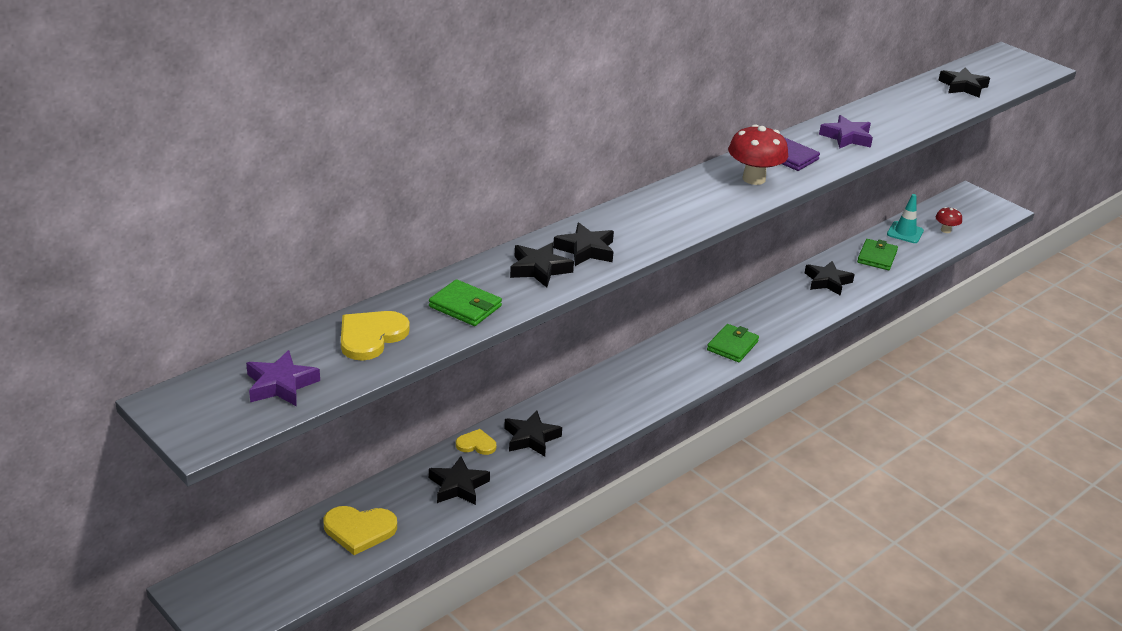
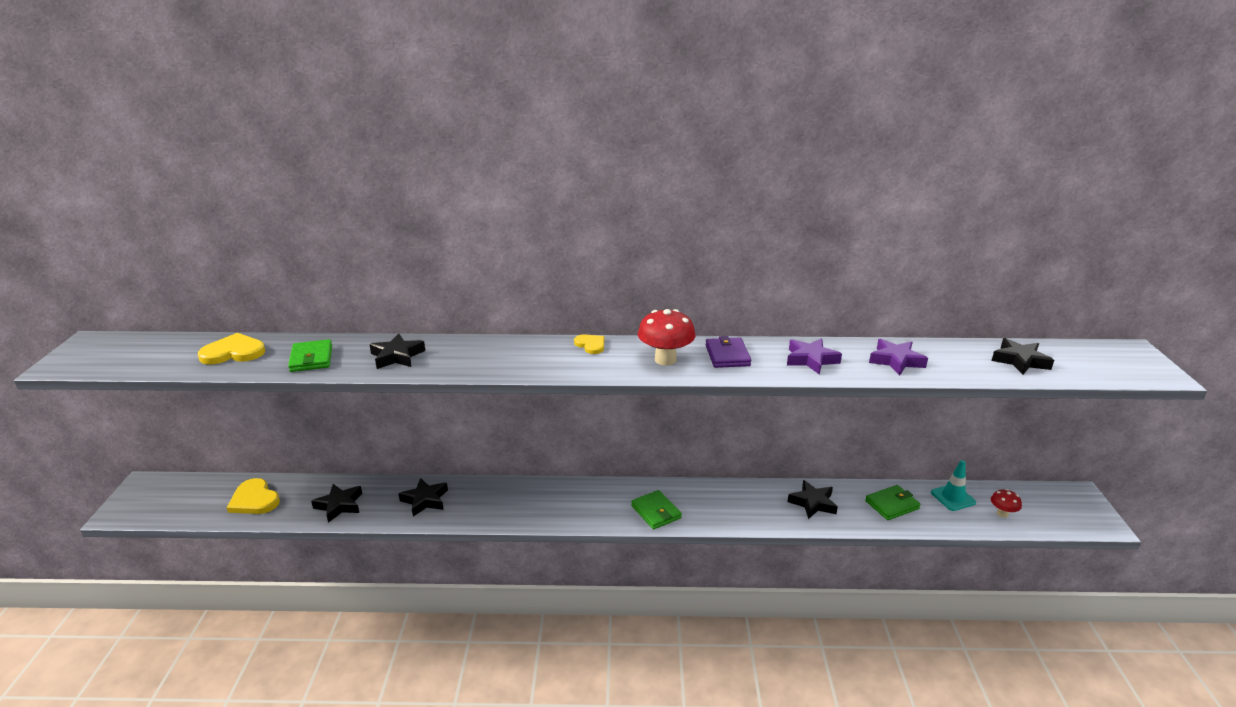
camera: 45 degrees right, 5 degrees down
purple star [246,350,320,406] -> purple star moved to [869,339,928,375]
yellow heart [456,429,496,455] -> yellow heart moved to [574,334,604,354]
black star [553,222,614,266] -> none
green wallet [707,324,759,362] -> green wallet turned 75 degrees clockwise [631,490,682,529]

